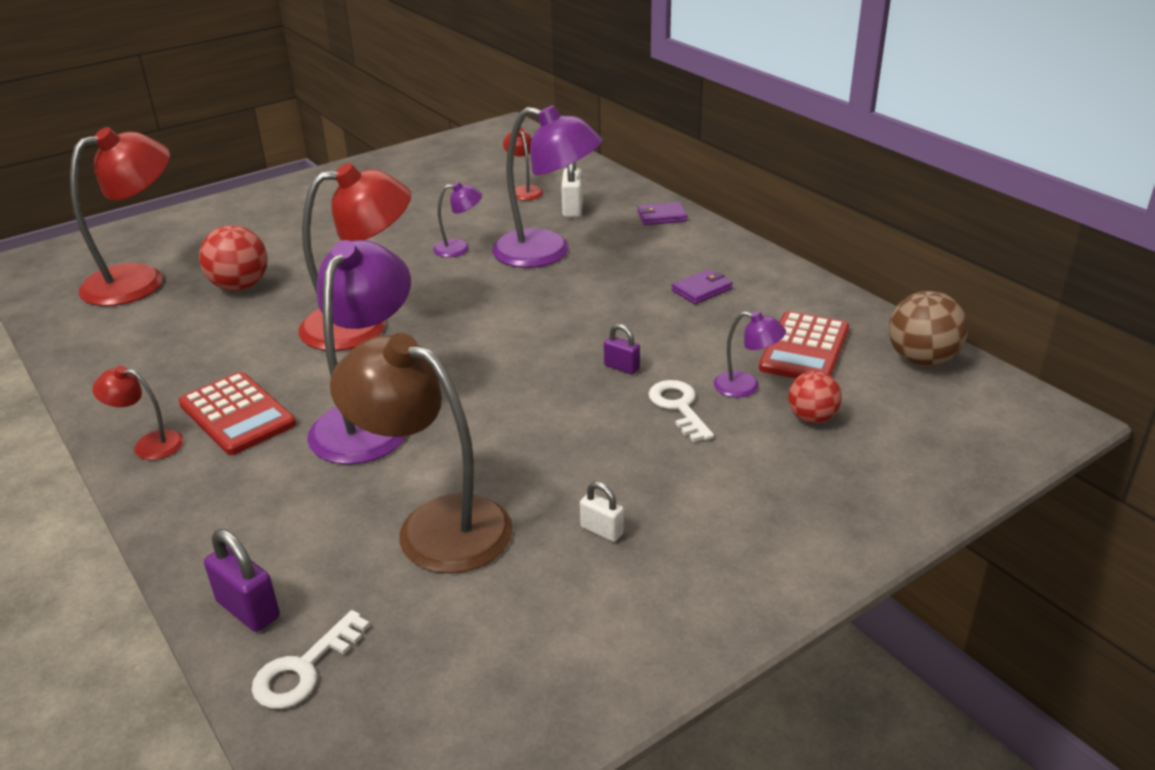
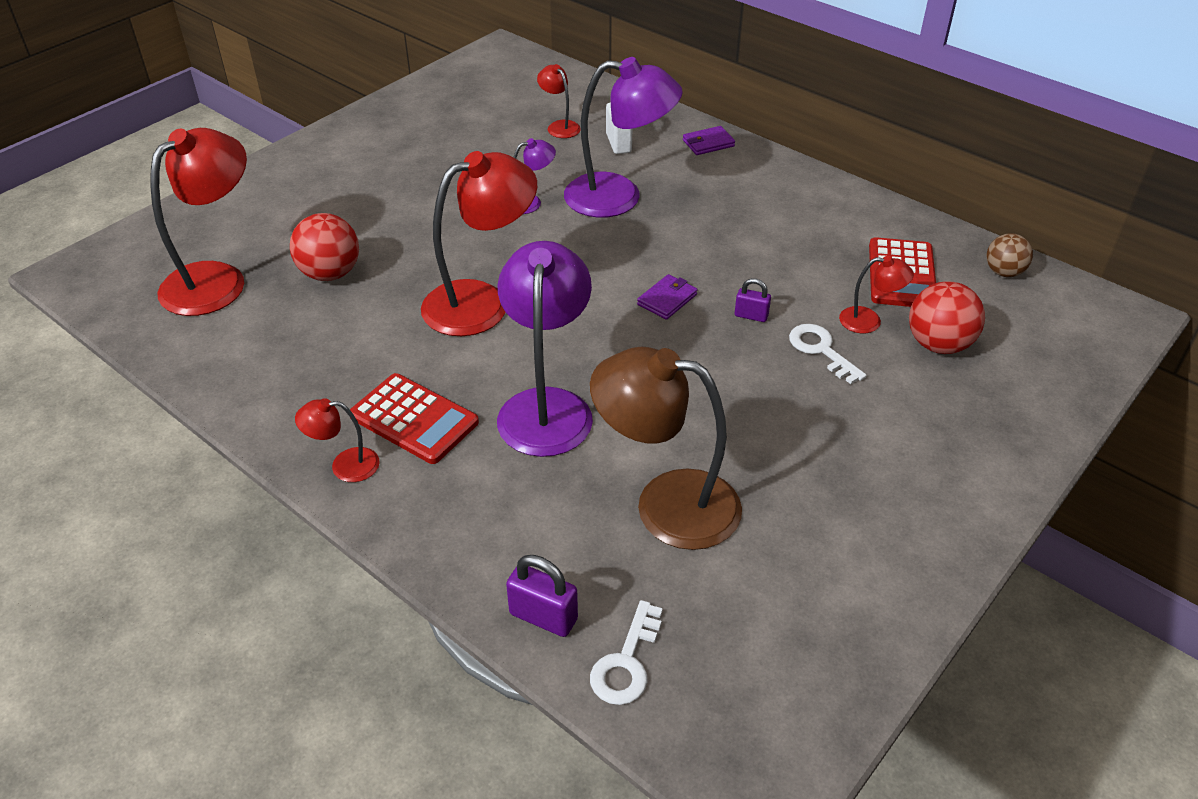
camera: 15 degrees left, 10 degrees up
white padlock [580,482,624,542] -> none
purple wallet [671,269,733,304] -> purple wallet moved to [637,274,697,320]
purple lamp [714,311,786,398] -> red lamp [839,256,914,333]
red ball [788,371,842,423] -> red ball [909,281,985,354], size x1.54
brown ball [889,291,968,366] -> brown ball [987,233,1033,277], size x0.65

